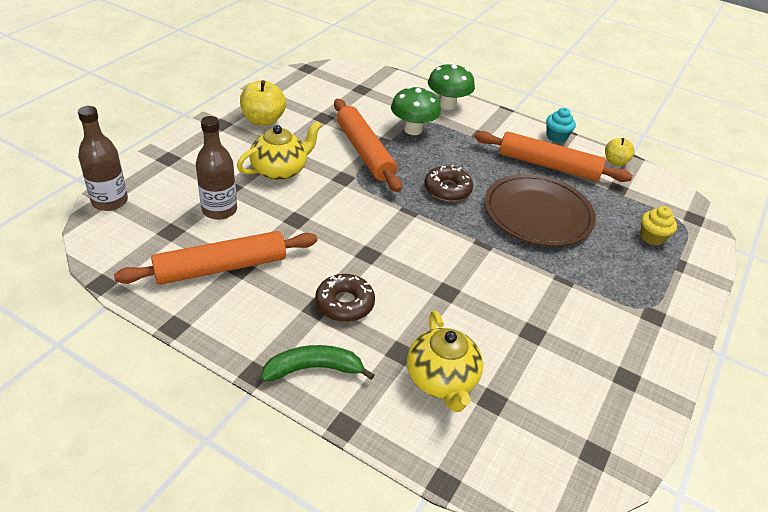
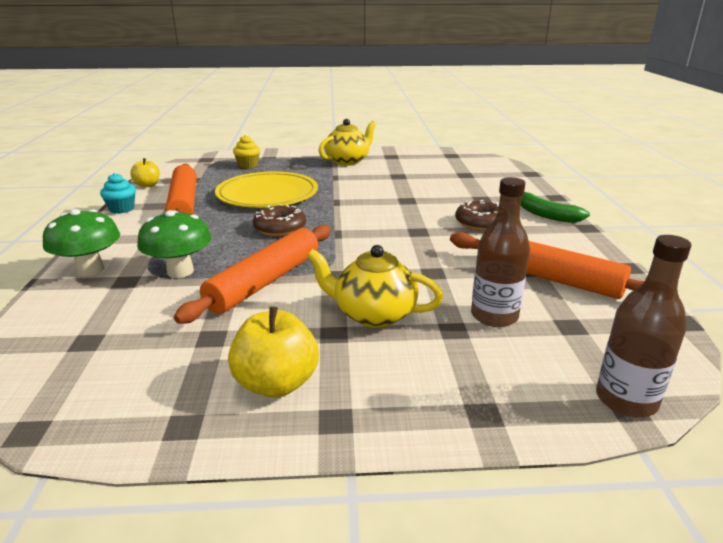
camera: 120 degrees left, 15 degrees down
yellow teapot [407,311,483,412] -> yellow teapot moved to [318,119,376,165]
brown plate [484,174,596,246] -> yellow plate [215,171,318,208]

